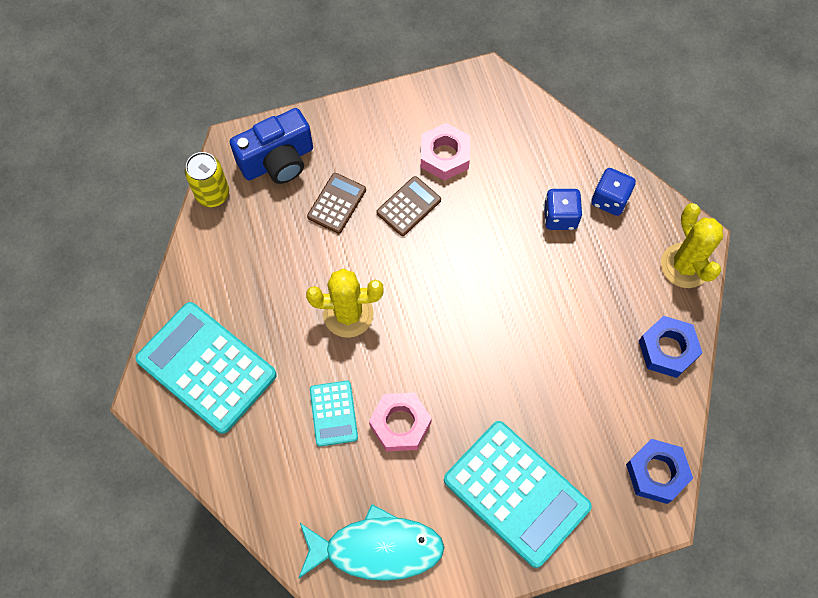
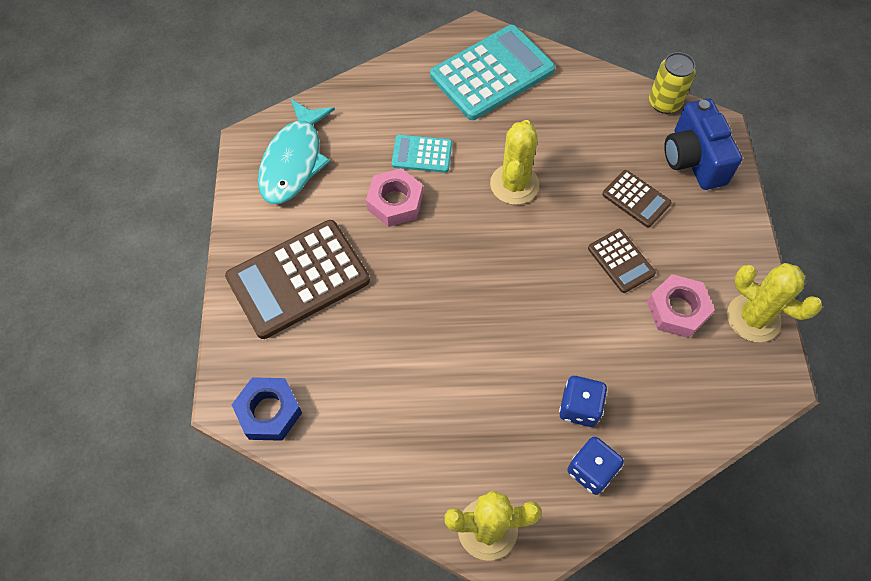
camera: 105 degrees right, 5 degrees down
turquoise calculator [444,421,592,568] -> brown calculator [225,220,370,339]
blue nut [639,316,703,378] -> none
none -> yellow cactus [727,263,822,342]

